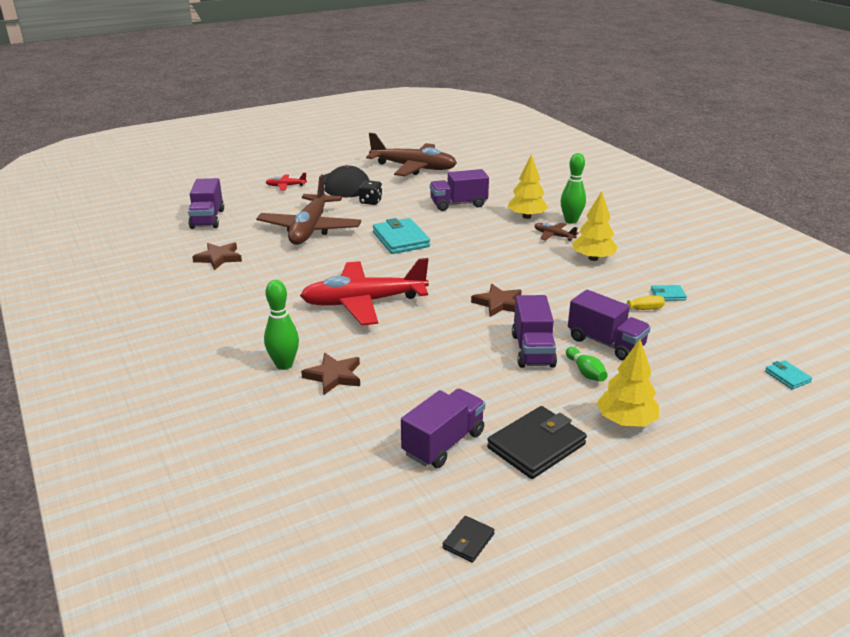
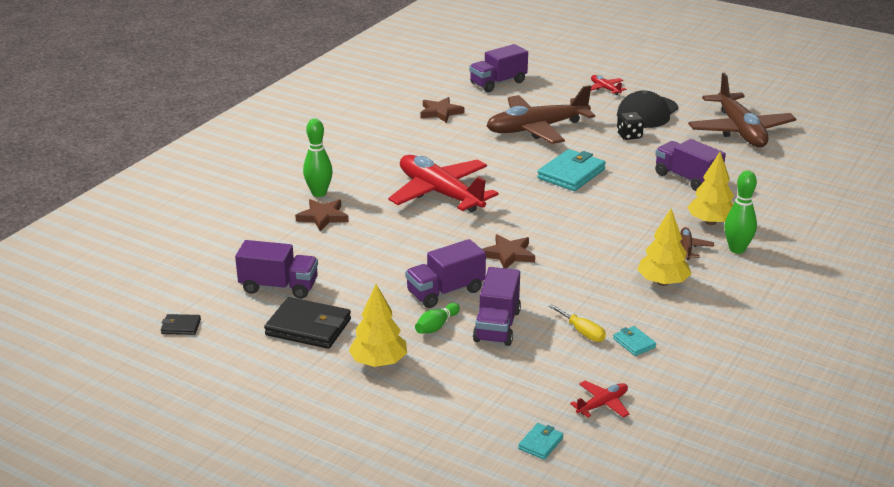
camera: 60 degrees right, 0 degrees up
none -> red plane [570,381,629,418]

